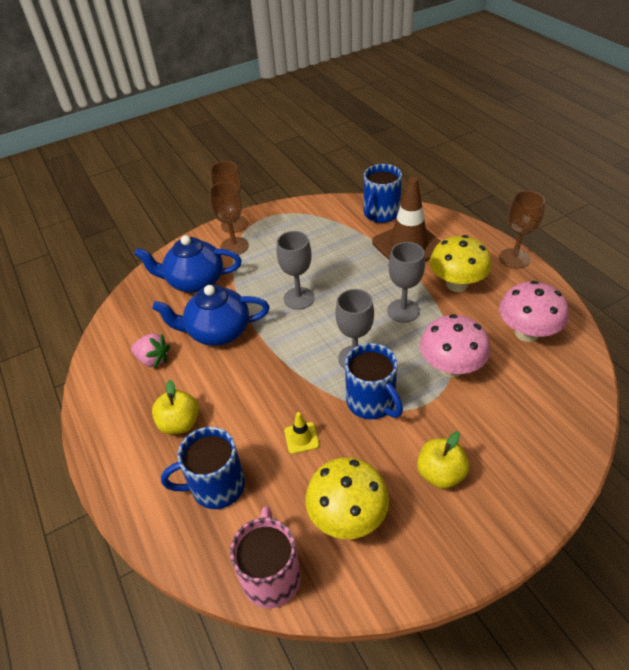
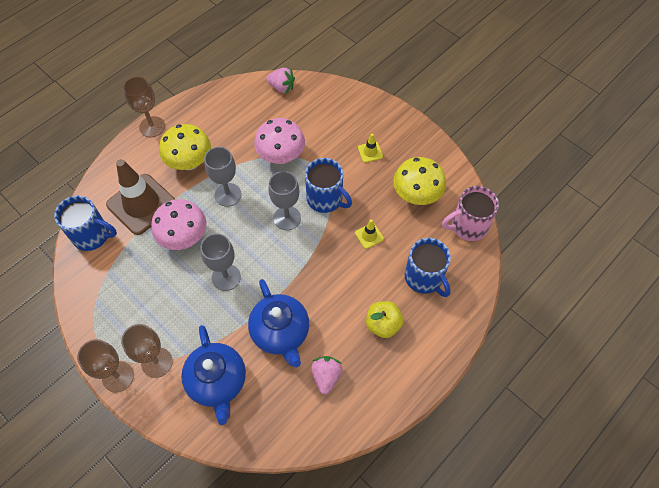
camera: 110 degrees left, 15 degrees up
blue mug [345,343,403,420] -> blue mug turned 90 degrees clockwise [305,158,352,213]
yellow apple [417,431,469,489] -> yellow traffic cone [358,133,383,163]
pink mushroom [499,281,568,342] -> pink mushroom moved to [151,199,207,250]
none -> pink strawberry [266,68,295,93]

